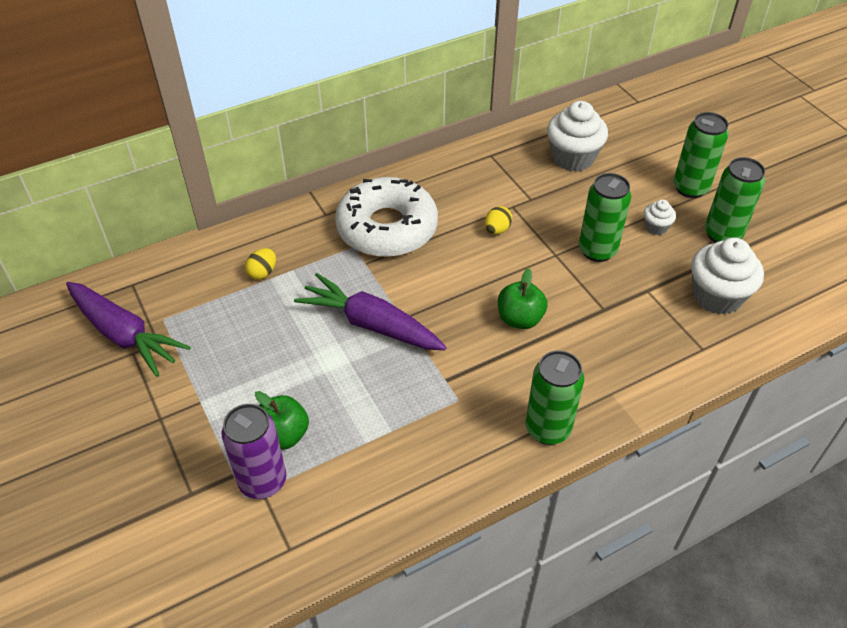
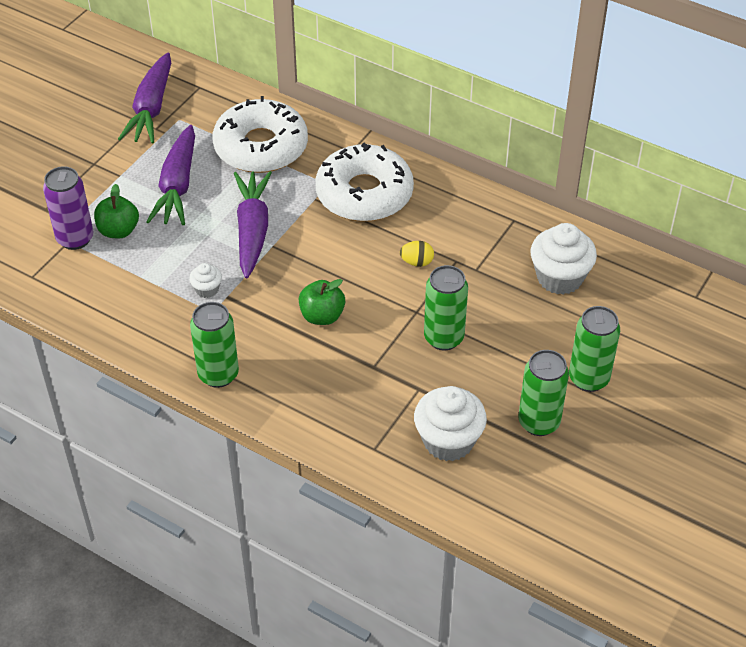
camera: 60 degrees right, 0 degrees up
yellow egg [245,248,276,280] -> white donut [212,96,308,173]
white cupcake [644,199,676,235] -> white cupcake moved to [189,263,222,298]
none -> purple carrot [146,125,195,225]

